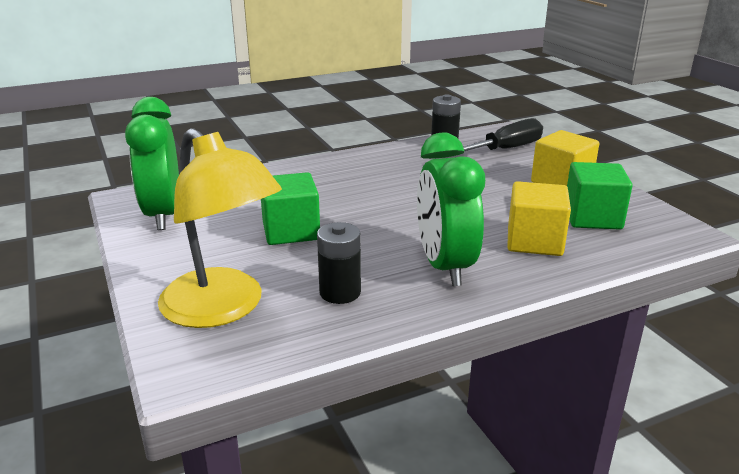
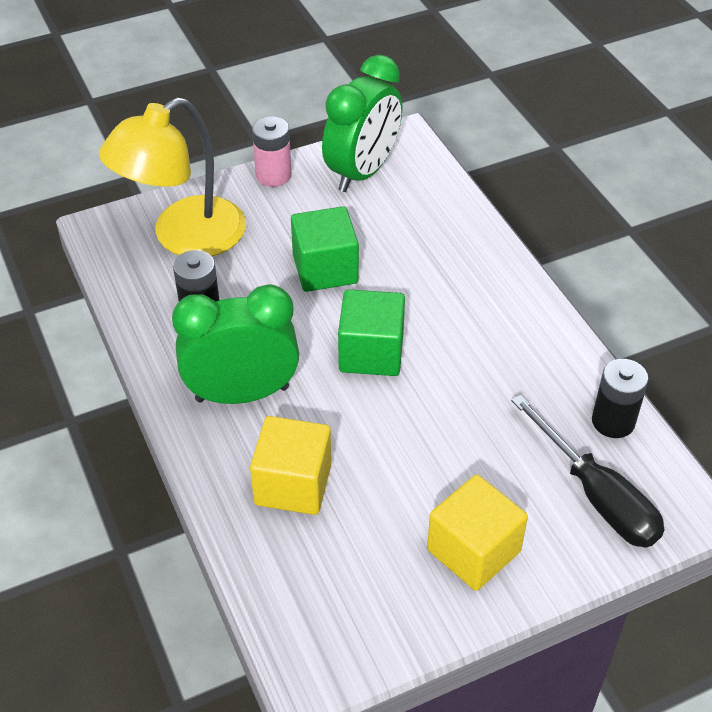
camera: 90 degrees right, 20 degrees up
green clock [125,97,179,230] -> green clock turned 135 degrees clockwise [322,55,403,192]
green cube [567,162,633,230] -> green cube moved to [338,289,405,376]
none -> pink battery [252,116,292,187]

